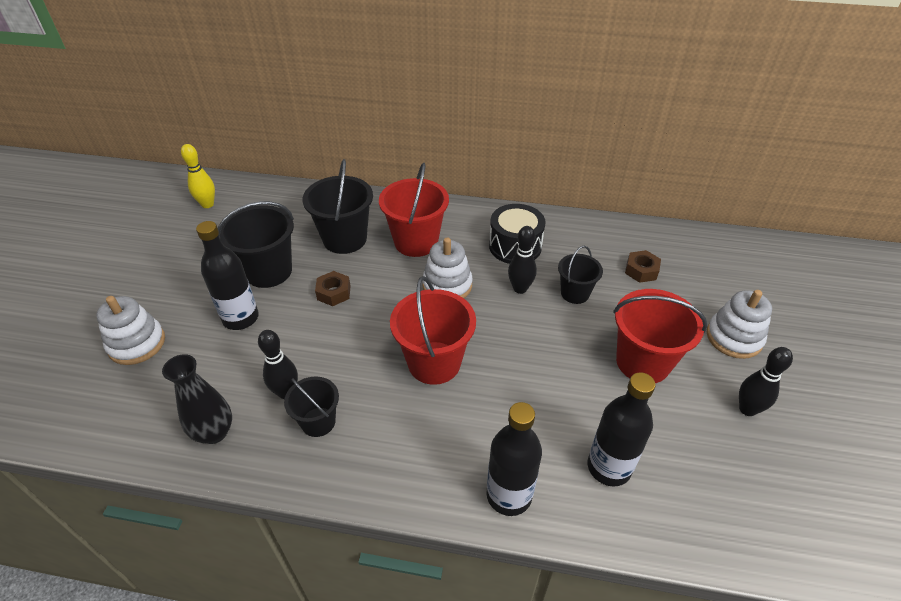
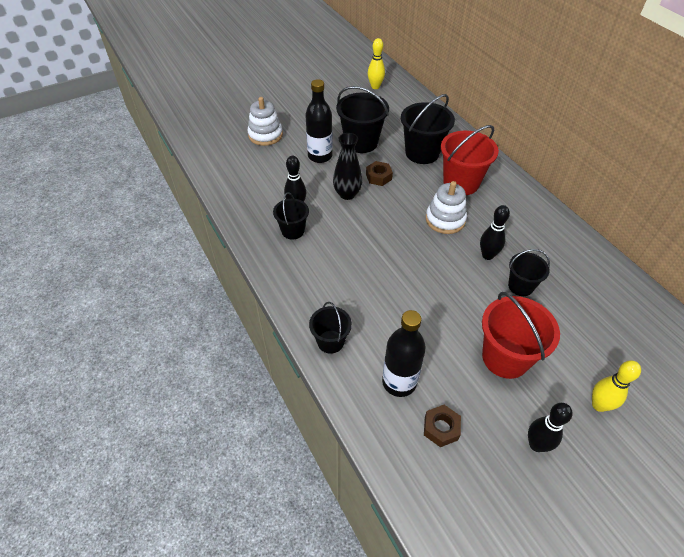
camera: 50 degrees right, 5 degrees up
black vase [162,354,232,444] -> black vase moved to [333,133,362,200]
red bucket [390,276,476,385] -> none
black bottle [487,402,542,516] -> black bucket [309,302,352,354]
black drum [489,204,546,264] -> none
brown nut [625,250,661,283] -> brown nut moved to [424,405,461,447]
white stacking toy [707,290,772,359] -> yellow bowling pin [592,360,641,412]

